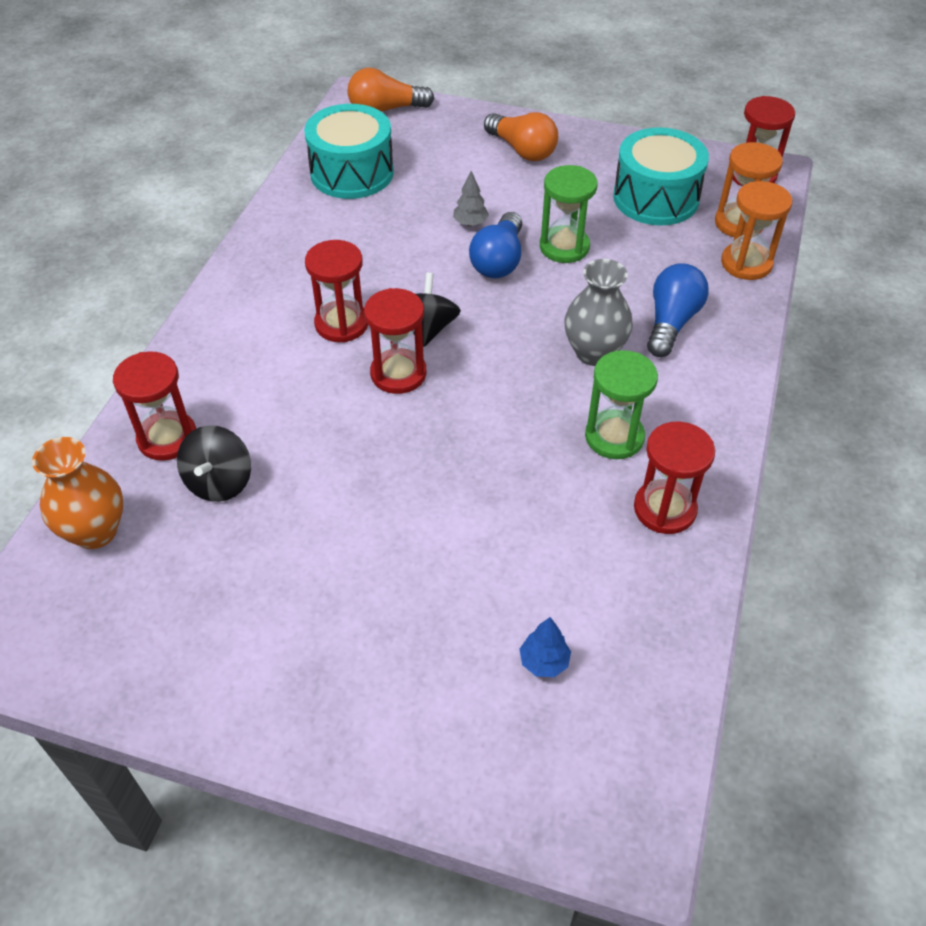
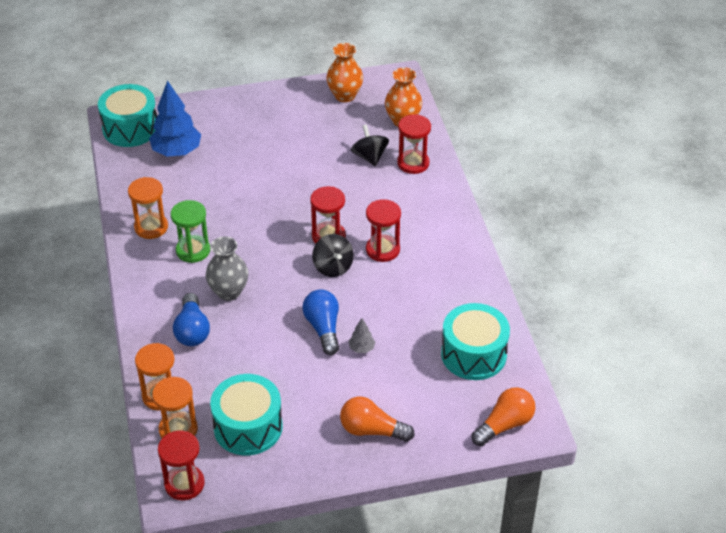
camera: 150 degrees right, 5 degrees down
blue tree [520,617,571,677] -> blue tree [149,80,201,157], size x2.21
green hourglass [540,165,598,263] -> none
red hourglass [634,422,715,534] -> orange hourglass [128,177,168,239]
none -> turquoise drum [98,84,157,147]
none -> orange vase [327,43,363,102]

